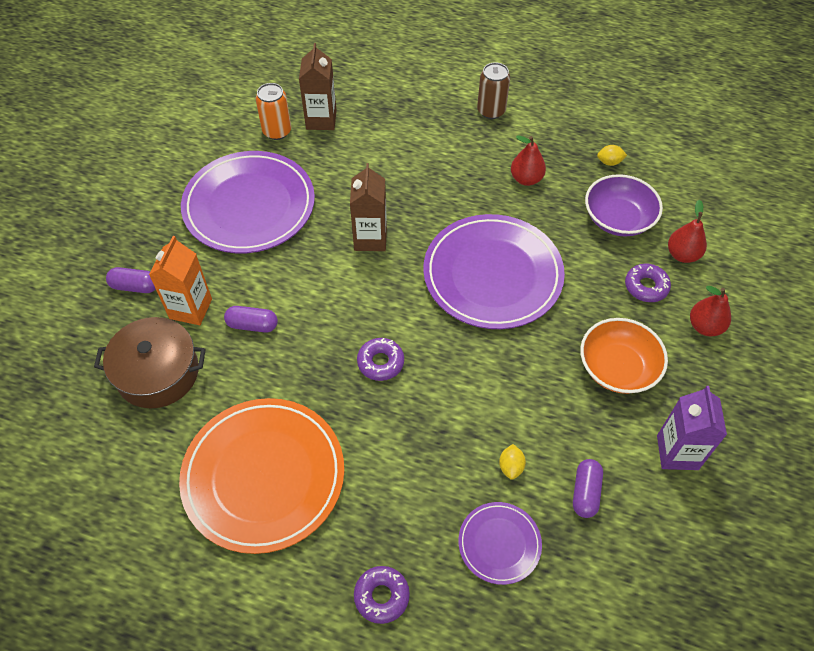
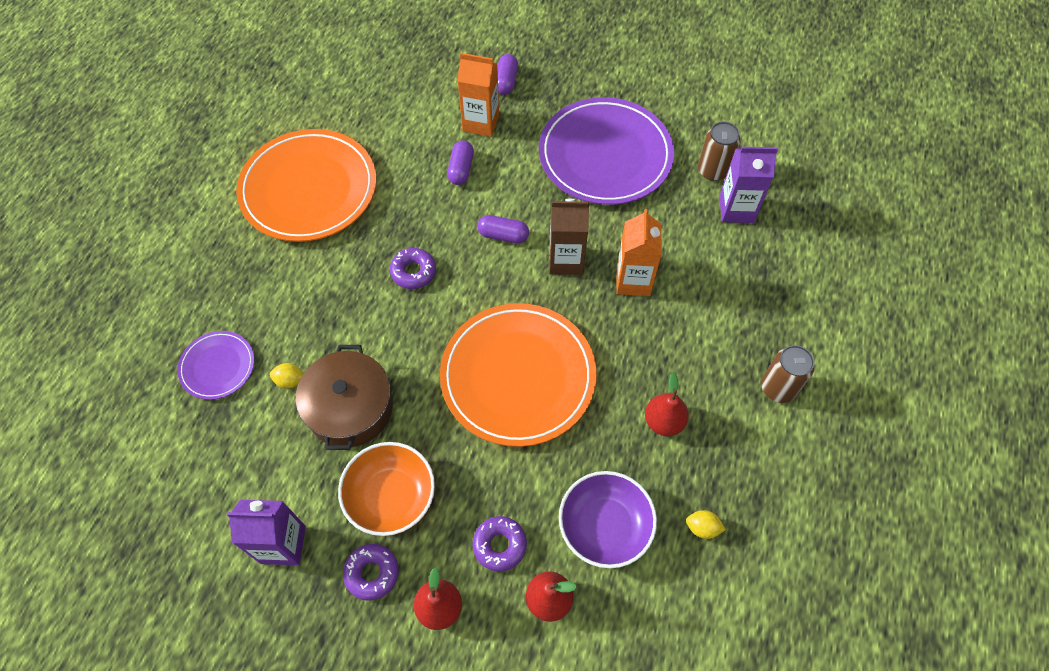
camera: 90 degrees right, 5 degrees up
brown pot [94,317,206,408] -> brown pot moved to [296,345,393,450]
orange can [255,83,291,140] -> brown can [698,122,741,181]
brown carton [299,43,337,130] -> purple carton [719,147,778,223]
purple donut [354,566,410,624] -> purple donut moved to [343,544,399,601]
purple plate [423,214,565,329] -> orange plate [440,303,596,447]
purple capsule [573,459,603,518] -> purple capsule moved to [477,215,529,243]
yellow lemon [597,145,627,166] -> yellow lemon turned 75 degrees counterclockwise [686,510,726,539]
none -> orange carton [616,209,662,296]

